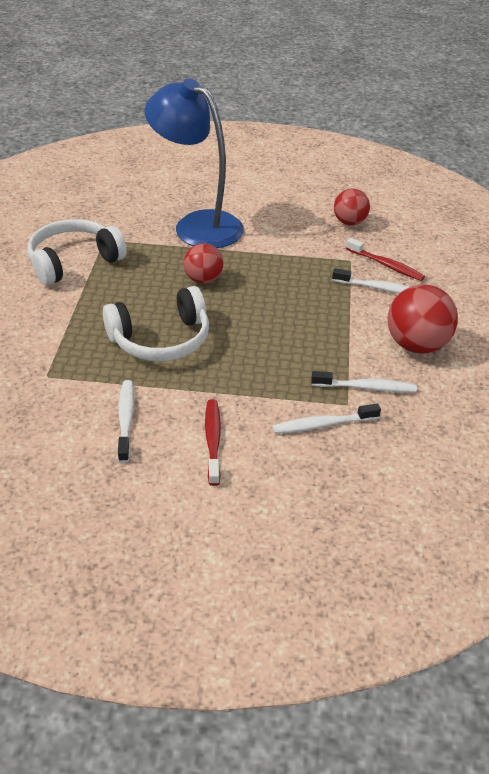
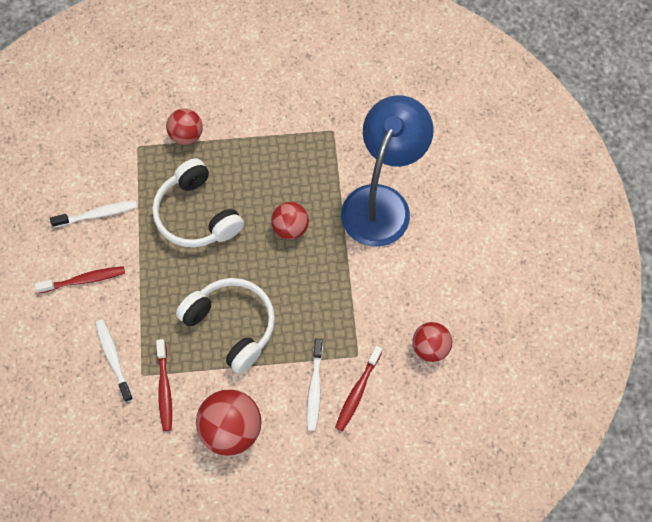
camera: 80 degrees right, 25 degrees up
white headphones [28,219,127,285] -> white headphones moved to [176,278,275,374]
white toothbrush [311,371,417,392] -> red toothbrush [156,339,172,431]
none -> red ball [166,108,203,145]

